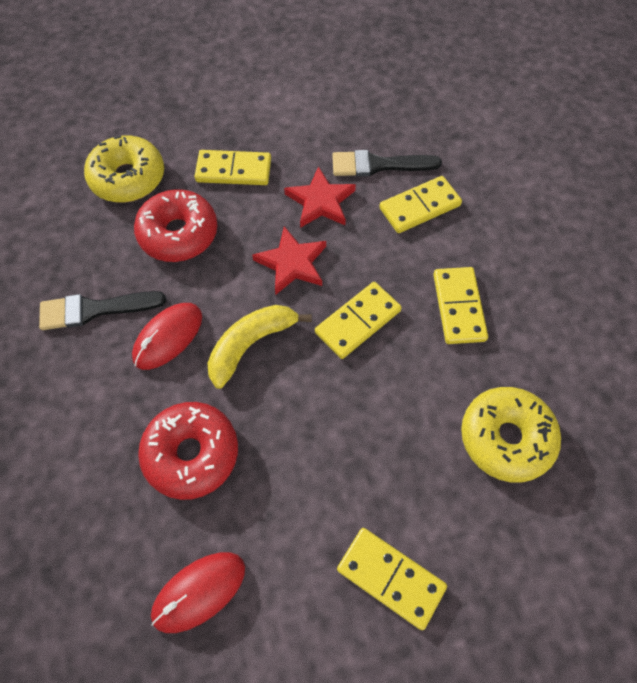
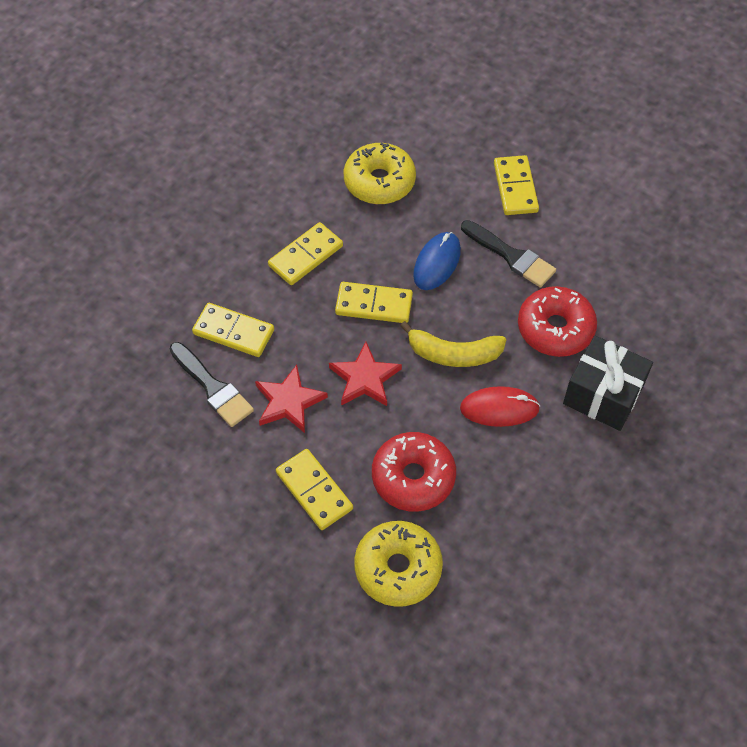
camera: 130 degrees left, 5 degrees down
black brush [39,291,166,330] -> black brush moved to [461,220,556,288]
red mouse [151,552,245,633] -> none
none -> blue mouse [413,232,461,290]
none -> black gift [563,336,653,431]

